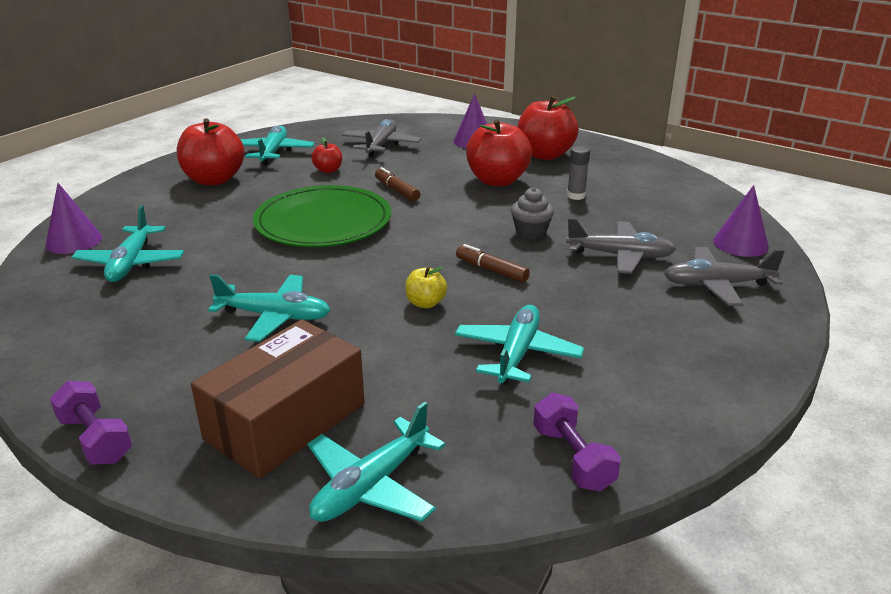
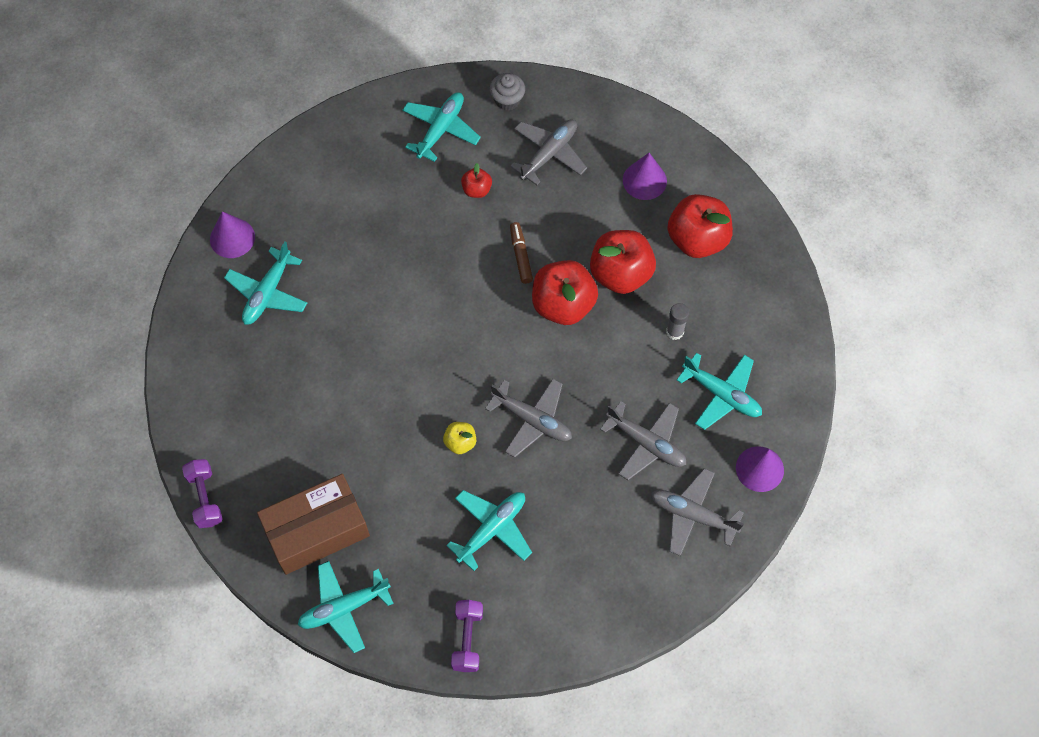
camera: 25 degrees right, 35 degrees up
red apple [177,119,244,185] -> red apple moved to [532,260,598,325]
turquoise plane [208,274,331,342] -> turquoise plane moved to [677,353,762,430]
green plate [253,185,391,247] -> none
brown marker [456,244,530,282] -> grey plane [485,379,572,458]
grey cupcake [511,187,554,239] -> grey cupcake moved to [490,73,525,110]

